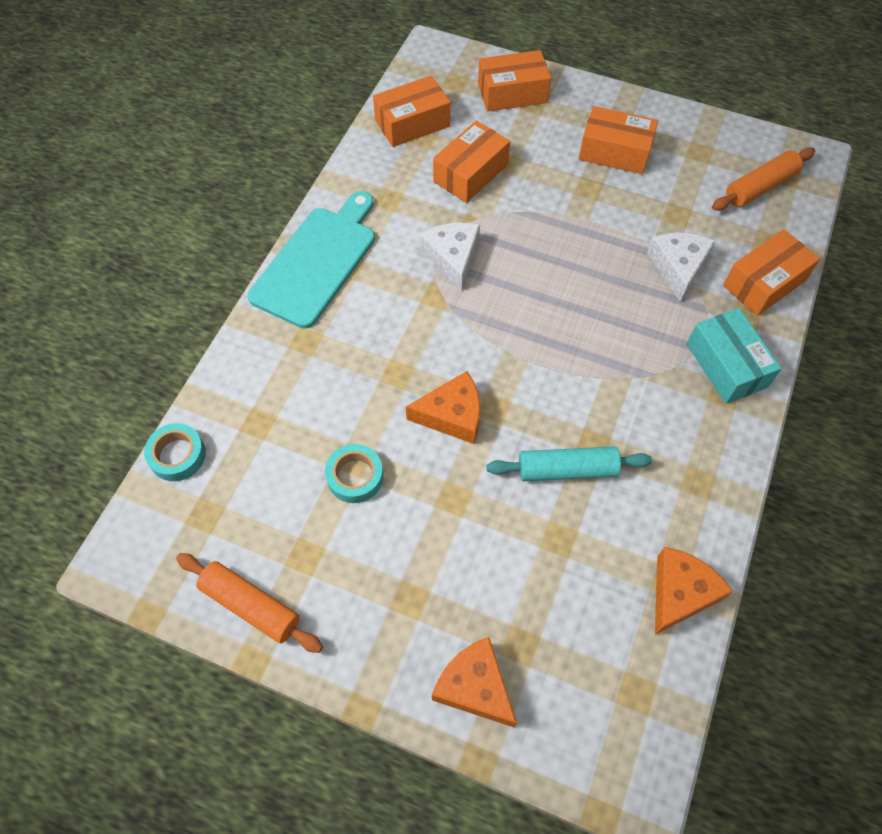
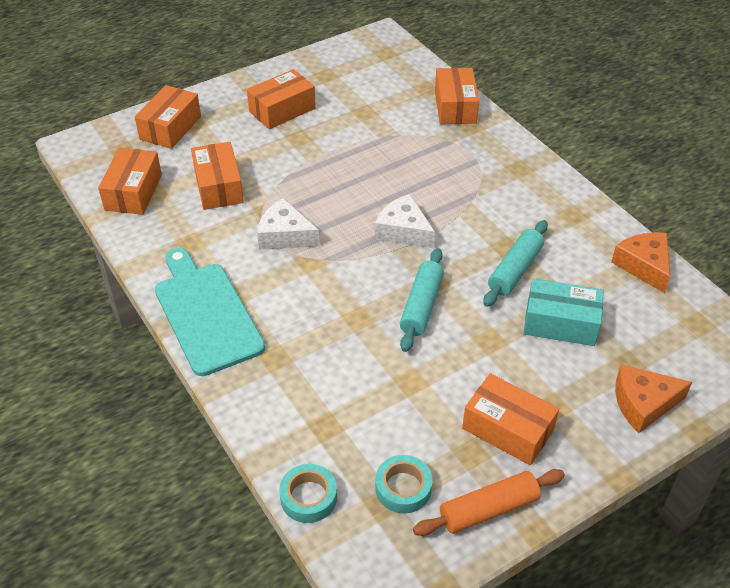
camera: 55 degrees left, 15 degrees down
turquoise tape [325,444,383,503] -> turquoise tape moved to [375,455,433,513]
orange cheese [406,371,480,444] -> turquoise rolling pin [400,248,444,352]
white cheese [647,233,715,302] -> white cheese moved to [375,194,435,248]
turquoise box [687,308,782,404] -> turquoise box moved to [523,279,604,346]
orange rolling pin [712,147,815,211] -> none
none -> orange box [462,373,559,465]

